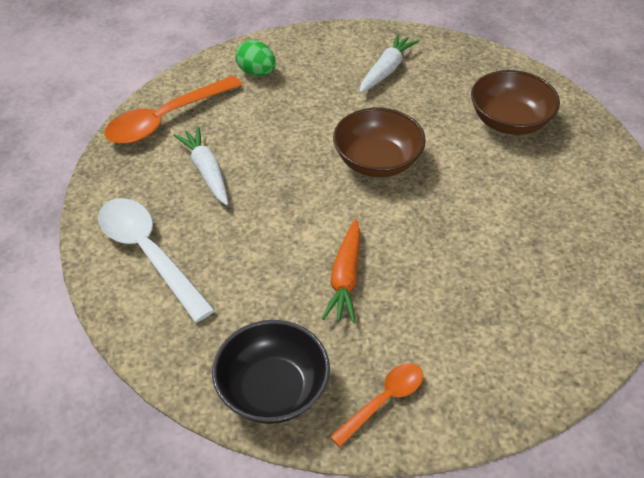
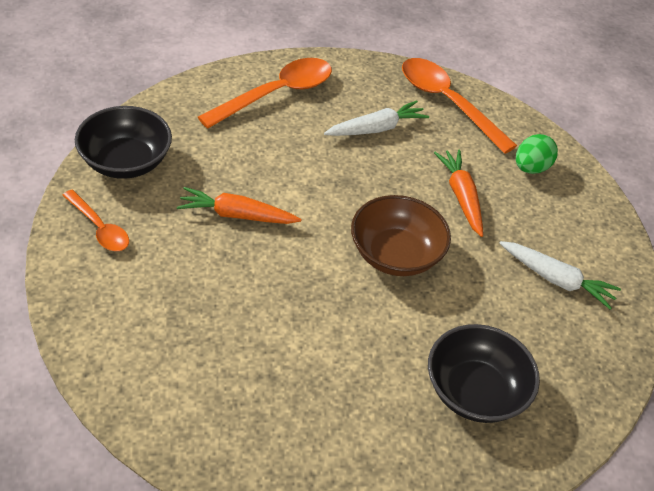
camera: 85 degrees right, 0 degrees up
white spoon [98,198,215,322] -> orange spoon [198,58,332,129]
brown bowl [471,70,560,135] -> black bowl [428,324,540,423]
none -> orange carrot [434,149,483,237]

